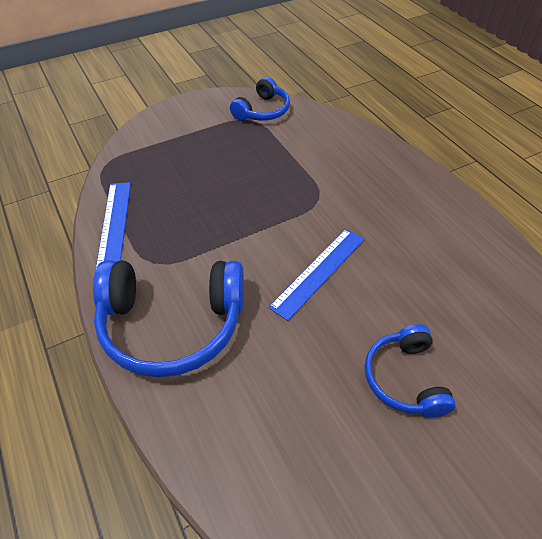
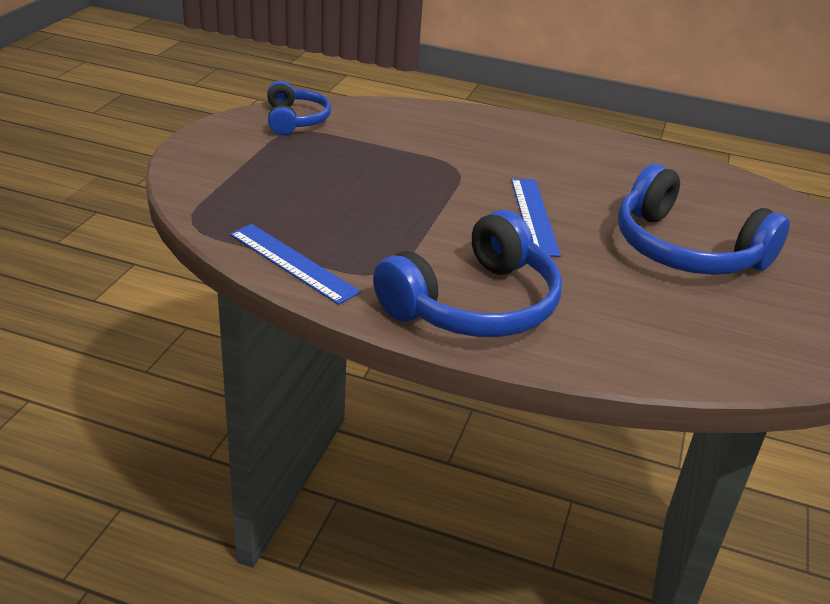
camera: 45 degrees left, 15 degrees down
blue headphones [365,324,456,418] -> blue headphones [618,164,790,275], size x1.75

